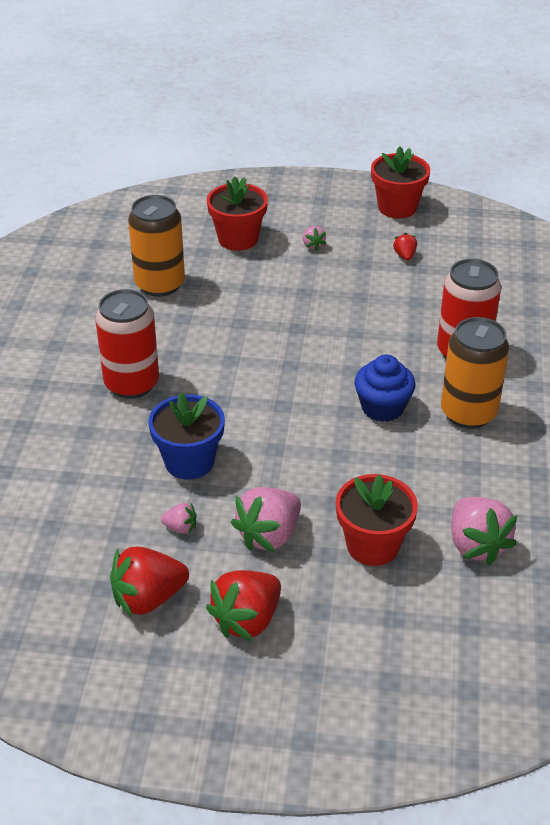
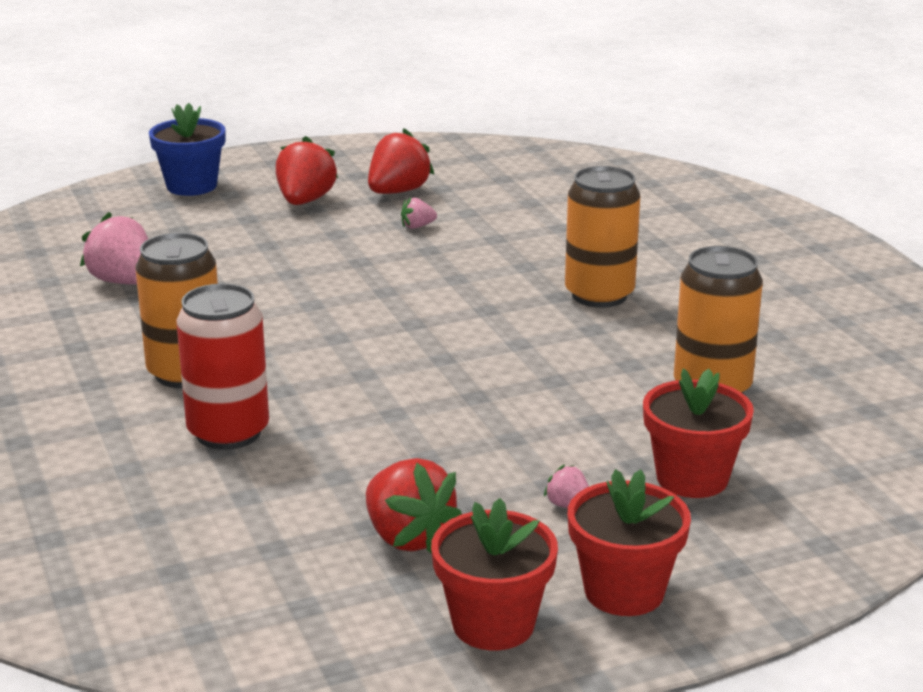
camera: 150 degrees right, 15 degrees down
red can [95,289,159,399] -> orange can [565,166,640,308]
blue flower pot [148,393,225,480] -> blue flower pot moved to [149,103,226,196]
pink strawberry [231,487,301,552] -> none
red flower pot [336,474,418,566] -> red flower pot moved to [568,469,691,616]
blue cupcake [354,355,415,422] -> none
red strawberry [393,233,417,261] -> red strawberry [366,458,462,554], size x2.06

